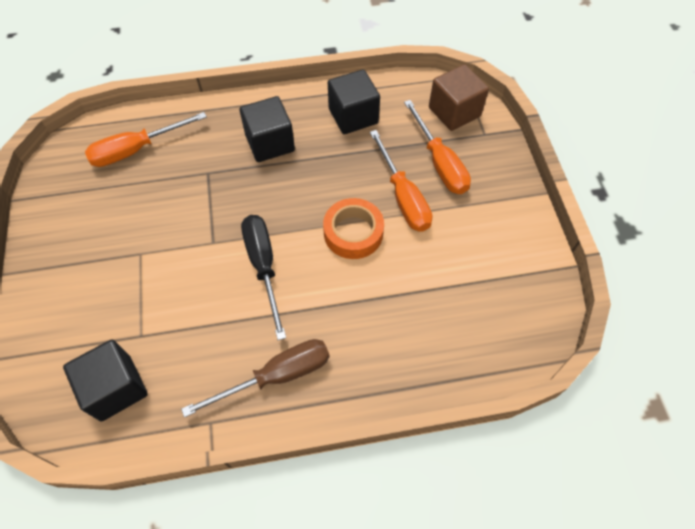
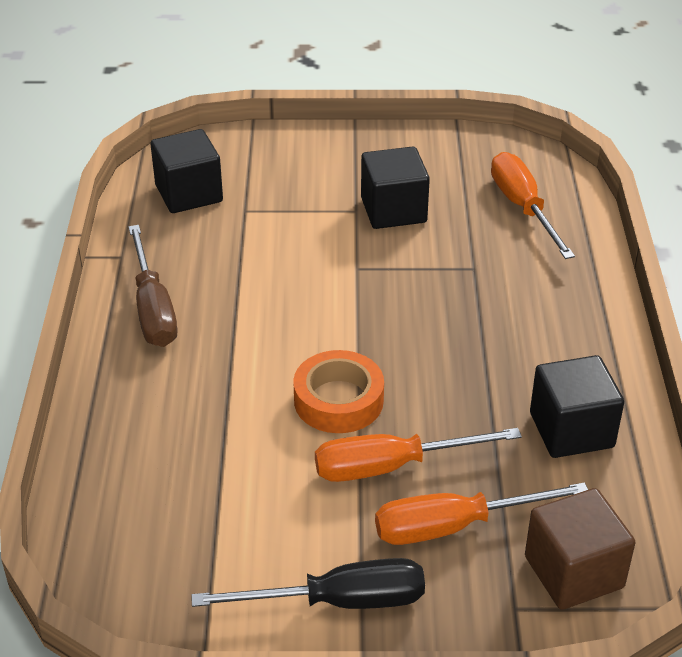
camera: 100 degrees right, 20 degrees down
black cube [239,96,295,162] -> black cube moved to [361,147,430,229]
black screwdriver [241,215,286,340] -> black screwdriver moved to [191,558,425,609]

